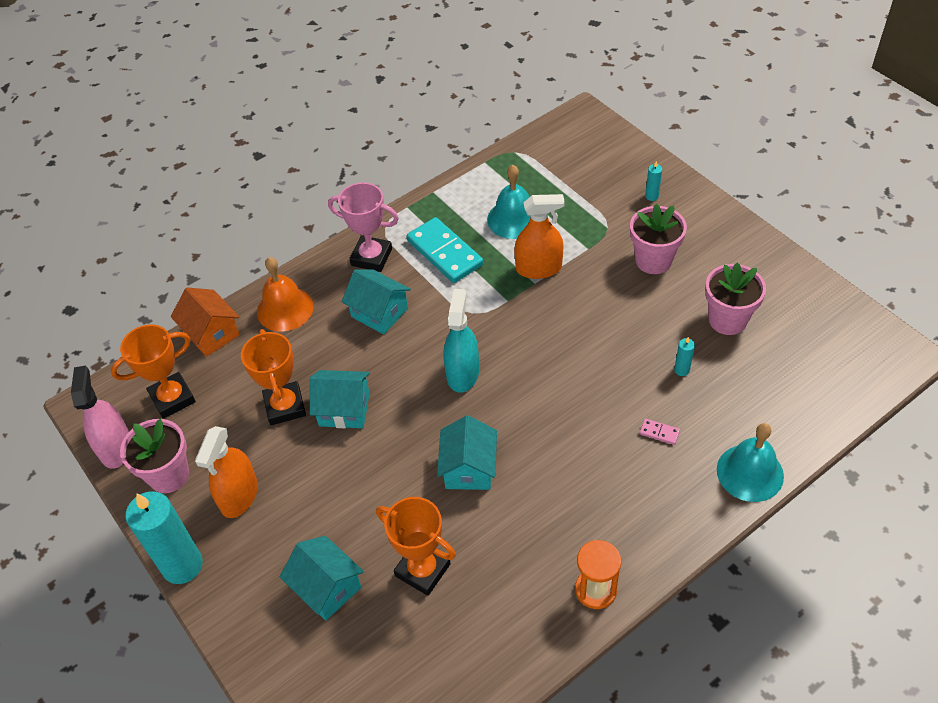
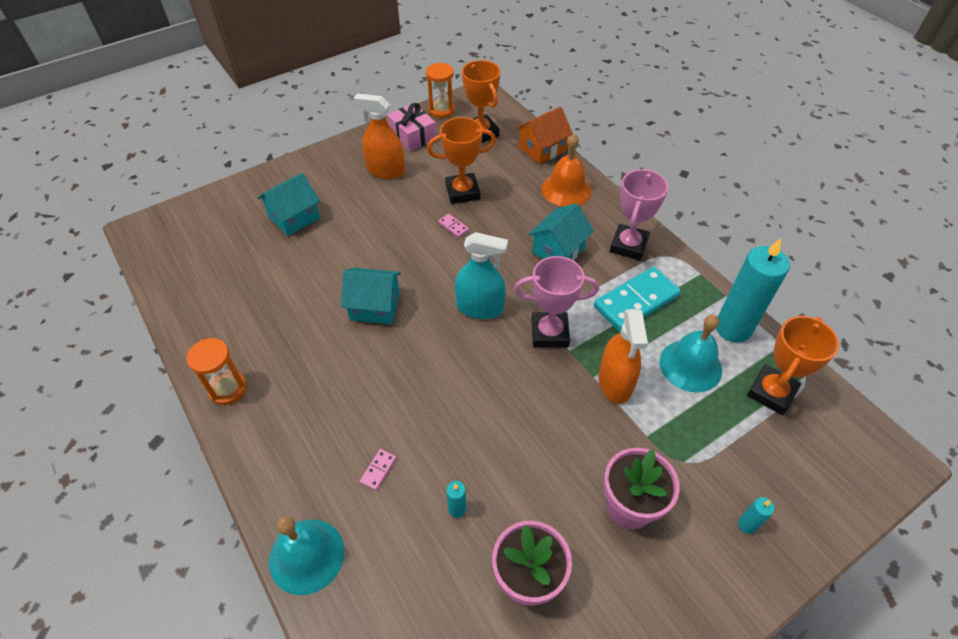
camera: 90 degrees right, 0 degrees up
pink spray bottle [71,366,129,469] -> orange hourglass [426,63,455,118]
pink flower pot [120,419,189,493] -> pink gift [387,103,436,151]
turquoise candle [125,491,203,584] -> turquoise candle moved to [716,238,790,343]
turquoise house [310,370,370,428] -> pink domino [438,214,469,238]
orange trophy [376,497,456,596] -> orange trophy moved to [747,316,839,415]
none -> pink trophy [514,256,599,348]

